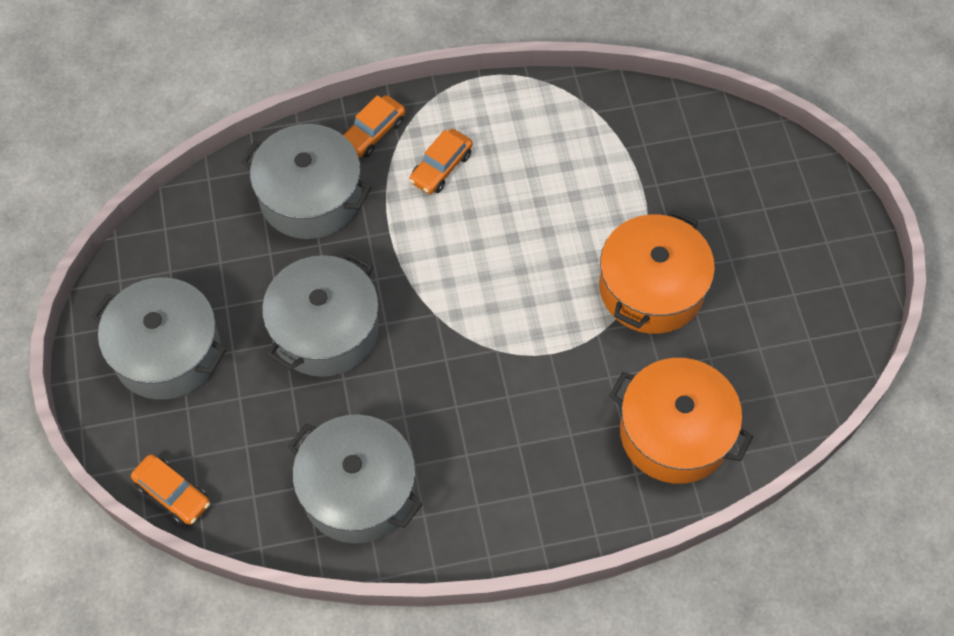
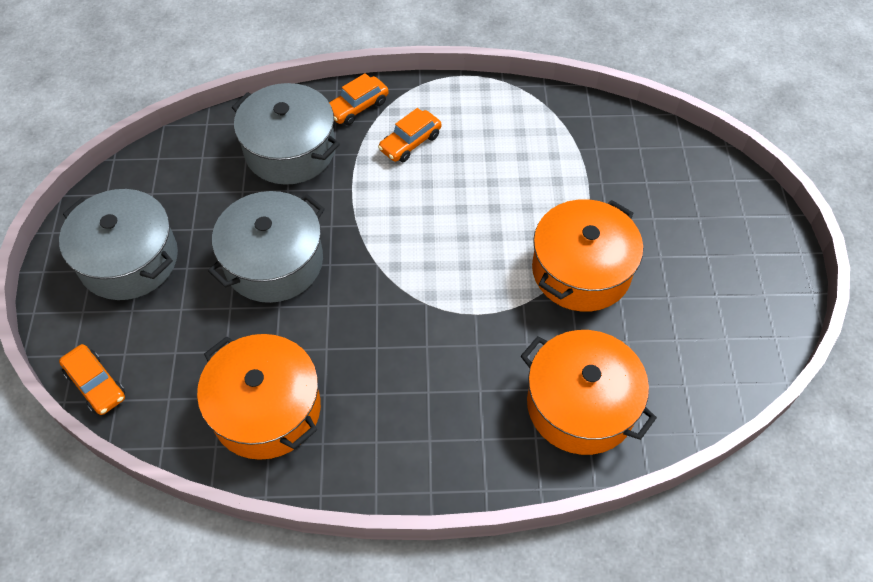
camera: 10 degrees right, 5 degrees down
grey pot [288,414,423,543] -> orange pot [197,334,321,460]

